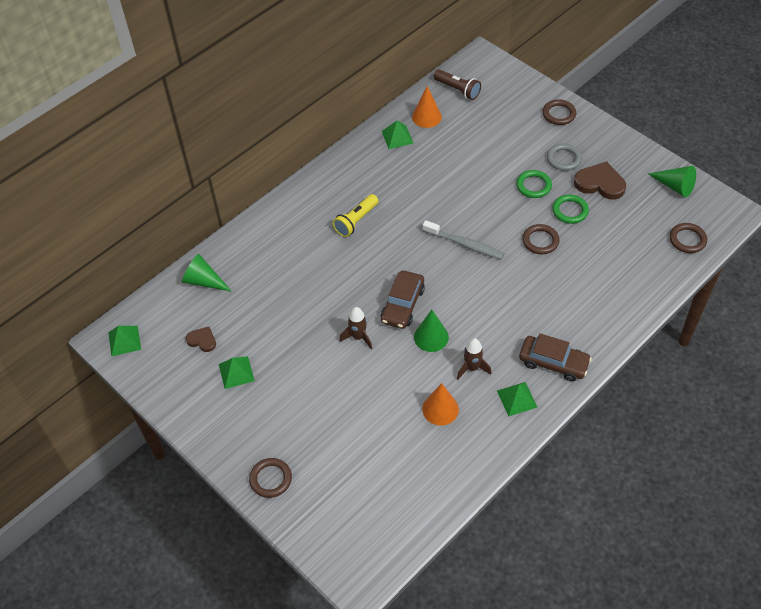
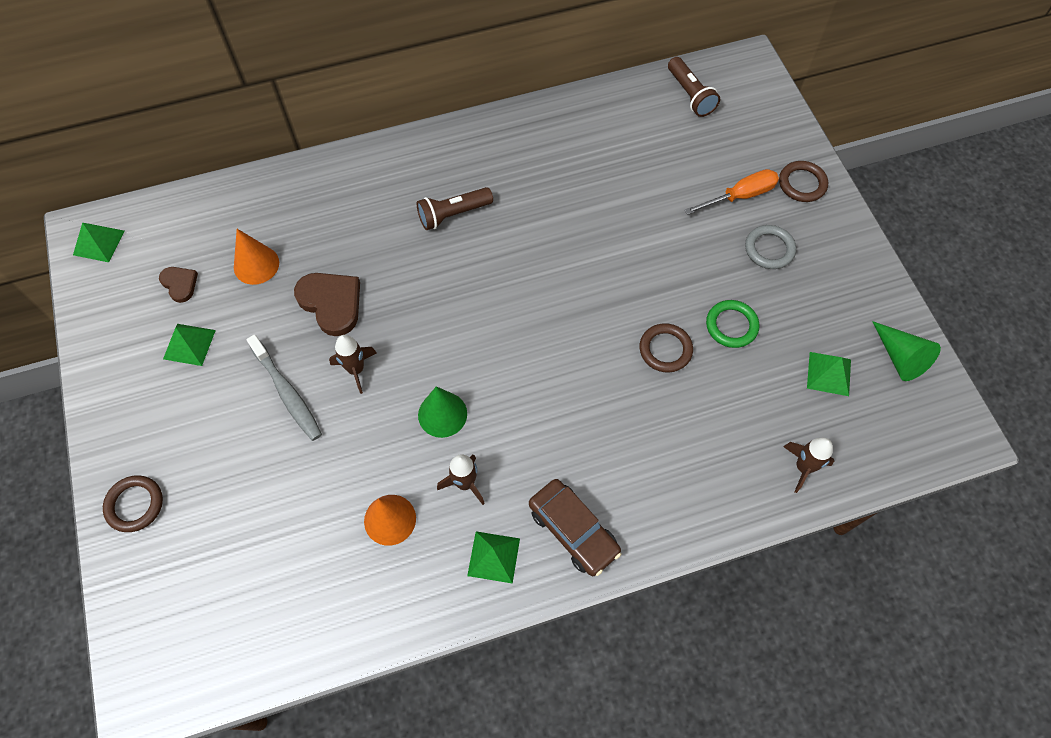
camera: 25 degrees right, 10 degrees up
green cone [182,254,232,292] -> none
yellow flashlight [333,194,379,237] -> brown flashlight [417,187,493,230]
brown car [381,270,425,329] -> none
green pyramid [382,120,414,149] -> green pyramid moved to [807,352,851,396]
orange cone [412,86,442,128] -> orange cone moved to [234,229,279,285]
grey toothbrush [423,220,504,260] -> grey toothbrush moved to [246,334,322,441]
green ring [516,170,552,198] -> none
brown heart [574,161,626,200] -> brown heart moved to [294,273,360,336]
brown ring [670,223,707,253] -> none
none -> orange screwdriver [684,169,779,215]
none -> brown rocket [783,438,834,493]

